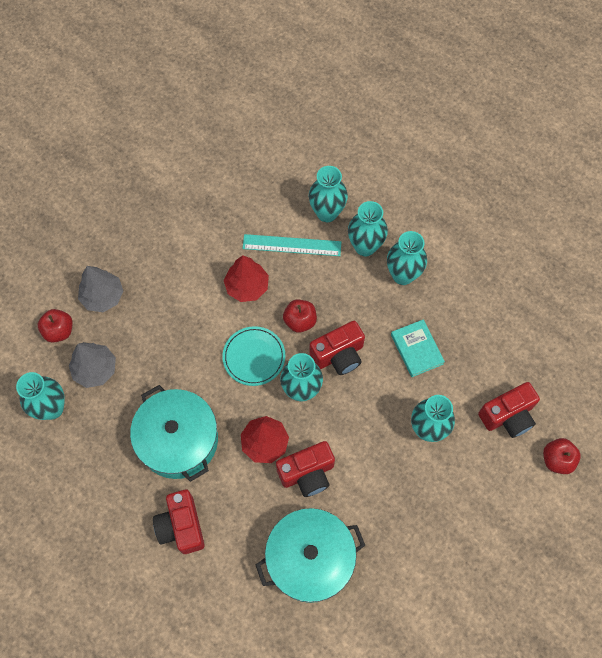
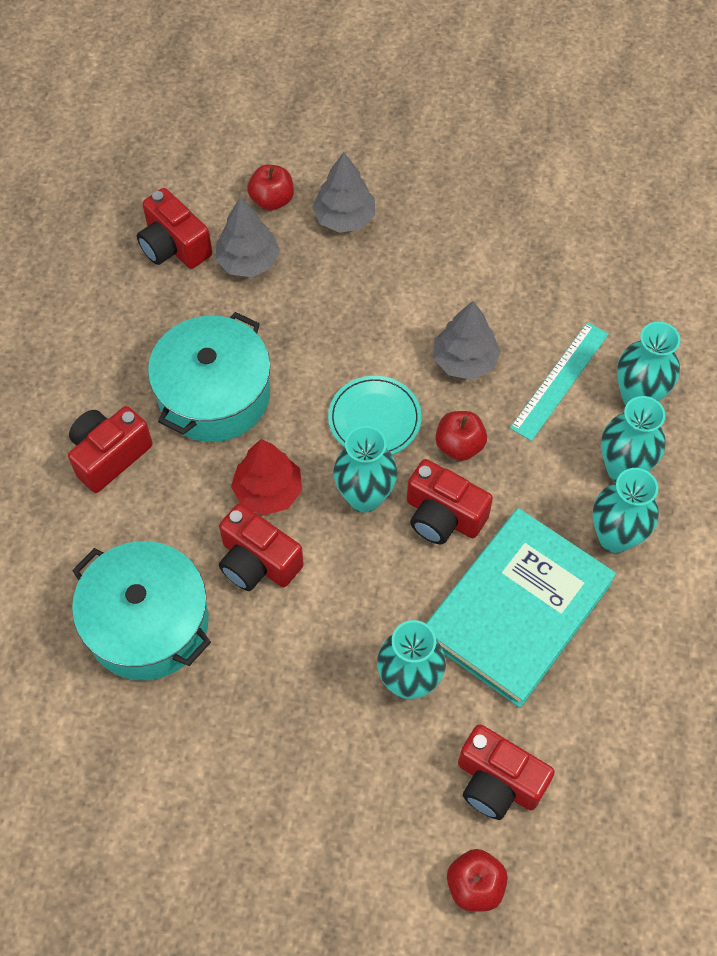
camera: 60 degrees right, 5 degrees down
turquoise vase [16,372,65,420] -> red camera [137,188,212,269]
red tree [224,255,269,302] -> grey tree [434,301,501,380]
turquoise ruler [242,234,341,256] -> turquoise ruler turned 60 degrees clockwise [510,322,608,441]
turquoise book [391,319,445,377] -> turquoise book [426,508,616,708], size x2.09

